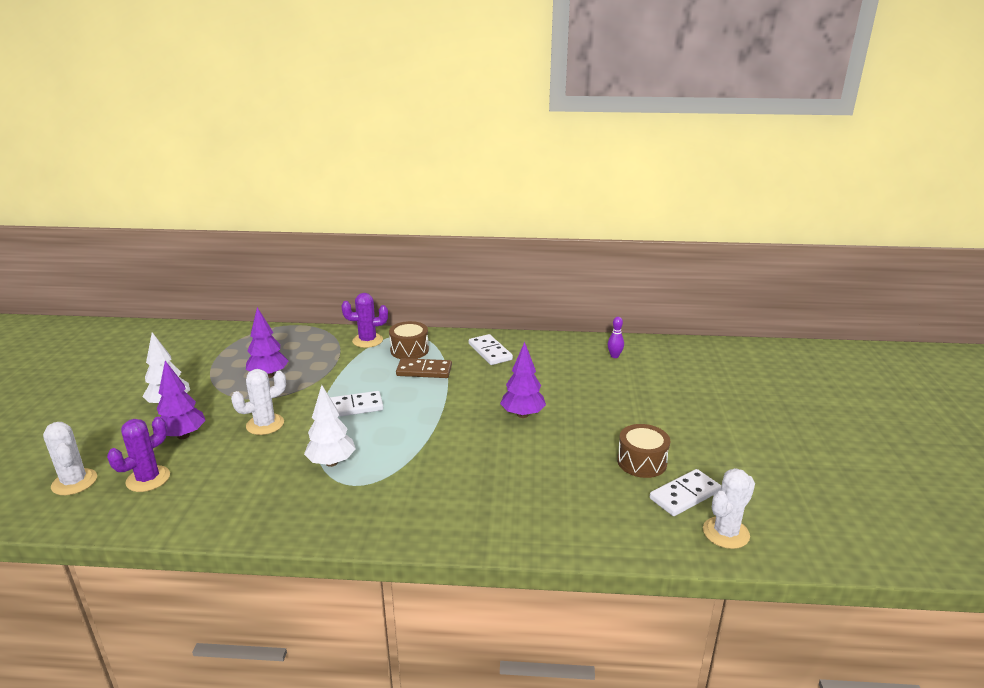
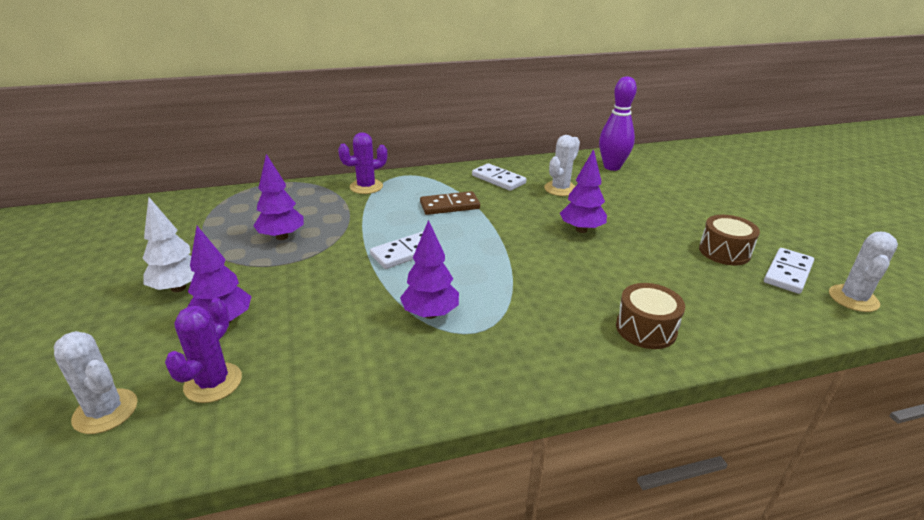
camera: 20 degrees left, 5 degrees up
white cactus [231,369,286,435] -> white cactus moved to [544,135,580,196]
white tree [304,385,356,467] -> purple tree [400,220,459,319]
brown drum [389,321,429,359] -> brown drum moved to [616,283,685,349]
purple bowling pin [608,317,624,358] -> purple bowling pin [599,76,637,171], size x2.13

